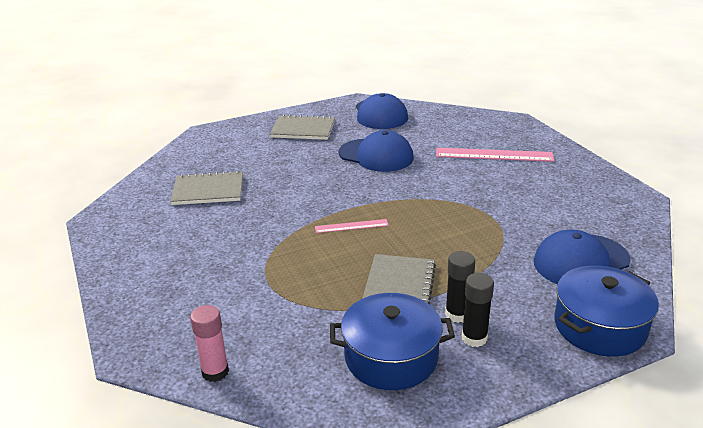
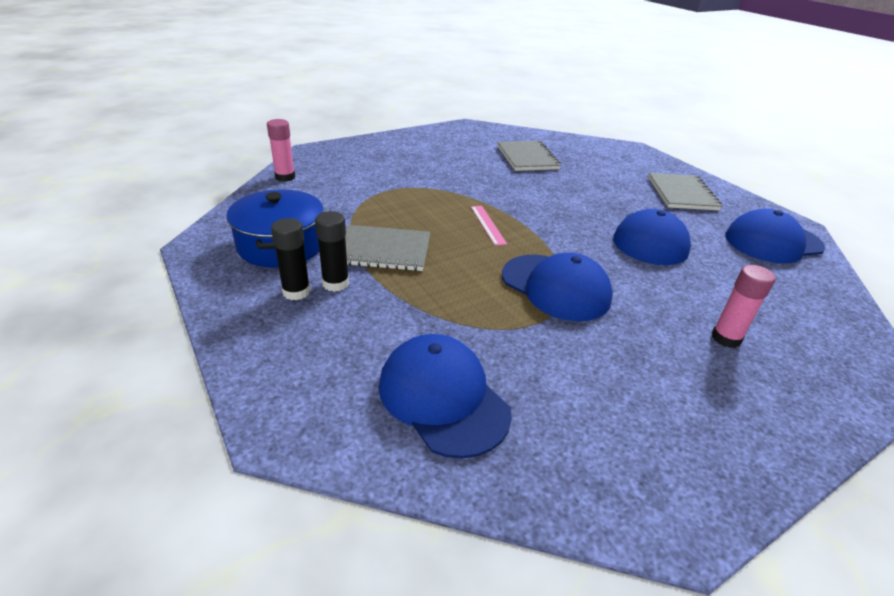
camera: 80 degrees right, 5 degrees up
pink ruler [436,148,554,162] -> pink glue stick [712,265,776,348]
blue pot [554,266,659,357] -> none
none -> blue cap [502,252,613,321]

